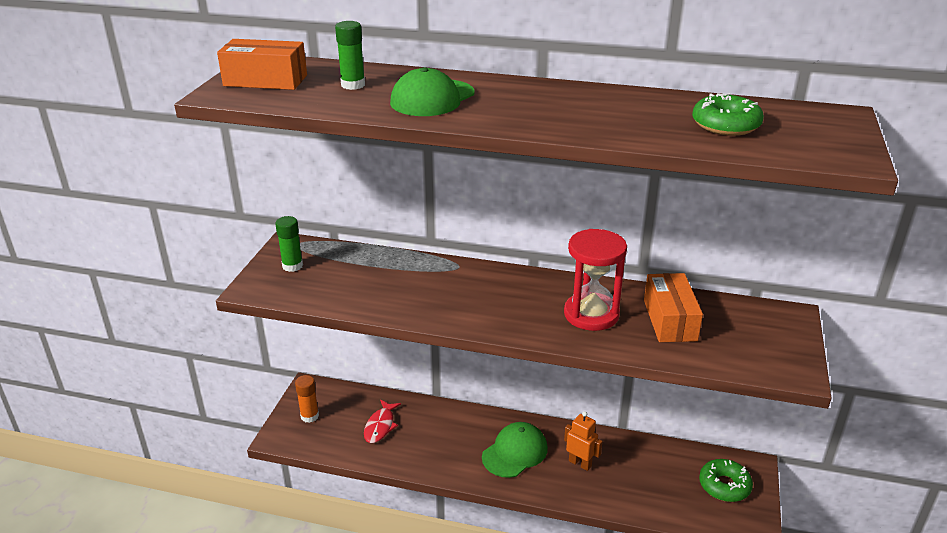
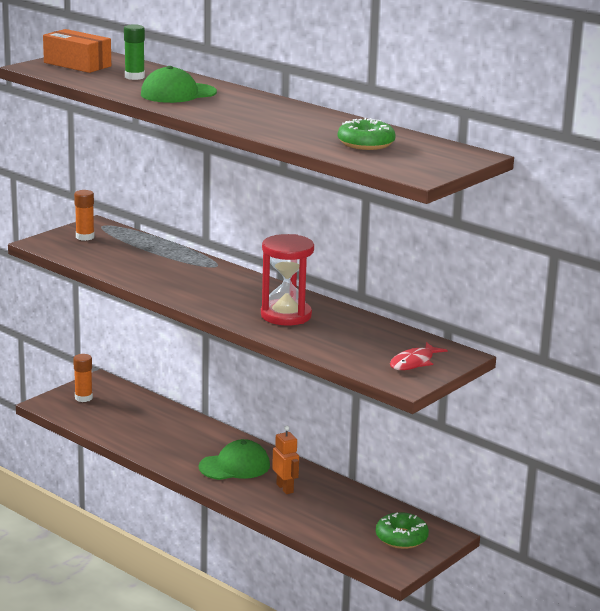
camera: 25 degrees right, 10 degrees down
green glue stick [275,216,303,272] -> orange glue stick [74,190,95,241]
red fish [364,400,401,443] -> red fish moved to [390,342,447,370]
orange box [644,273,703,342] -> none

